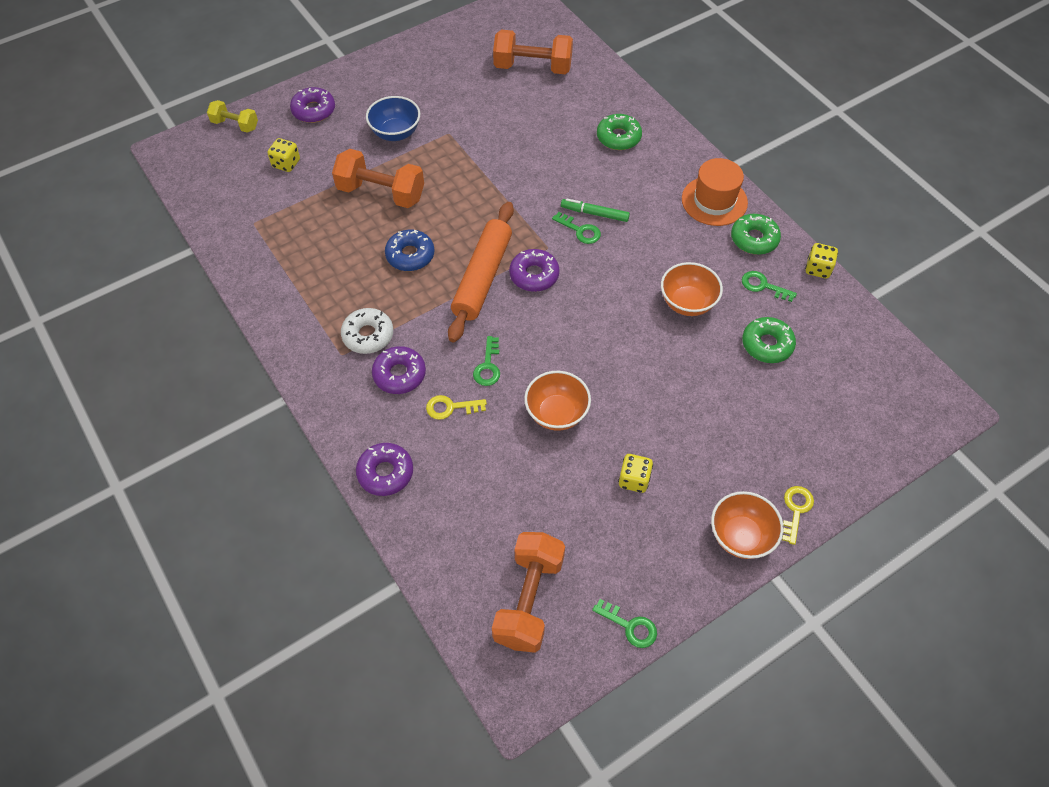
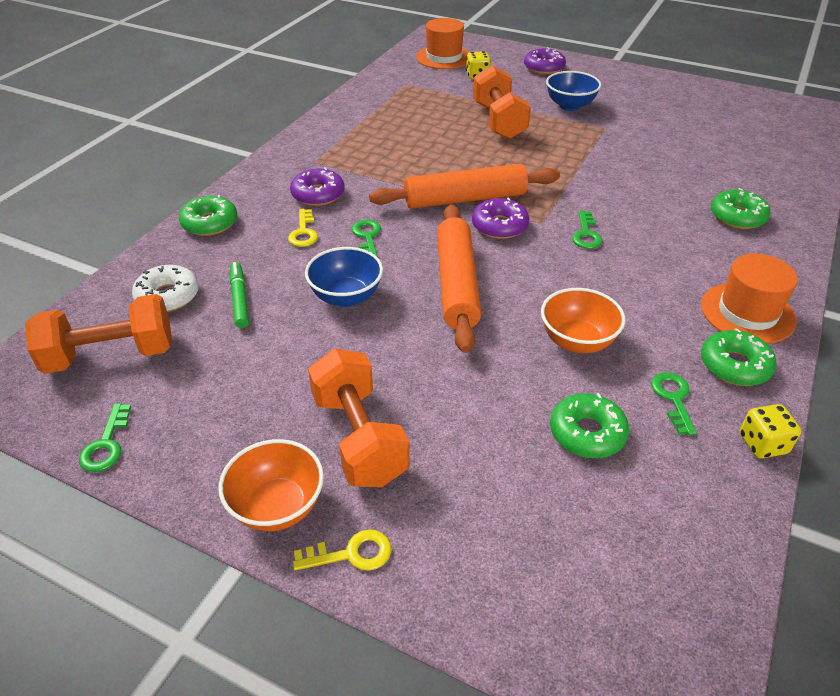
camera: 60 degrees right, 15 degrees down
yellow dumbbell [207,100,258,133] -> none
white donut [341,308,393,354] -> white donut moved to [132,265,199,312]
purple donut [356,443,413,496] -> green donut [179,195,237,236]
blue donut [385,230,434,271] -> none
yellow key [426,395,487,420] -> yellow key turned 150 degrees counterclockwise [288,209,318,247]
green key [473,336,500,386] -> green key turned 105 degrees clockwise [352,220,381,256]
orange dumbbell [493,30,573,74] -> orange dumbbell moved to [308,349,410,487]
orange bowl [524,371,591,431] -> blue bowl [305,247,383,307]
green marker [561,198,630,222] -> green marker moved to [230,262,249,328]
yellow dice [618,454,653,493] -> none
none -> orange hat [416,18,469,69]
none -> orange rolling pin [437,204,481,353]

